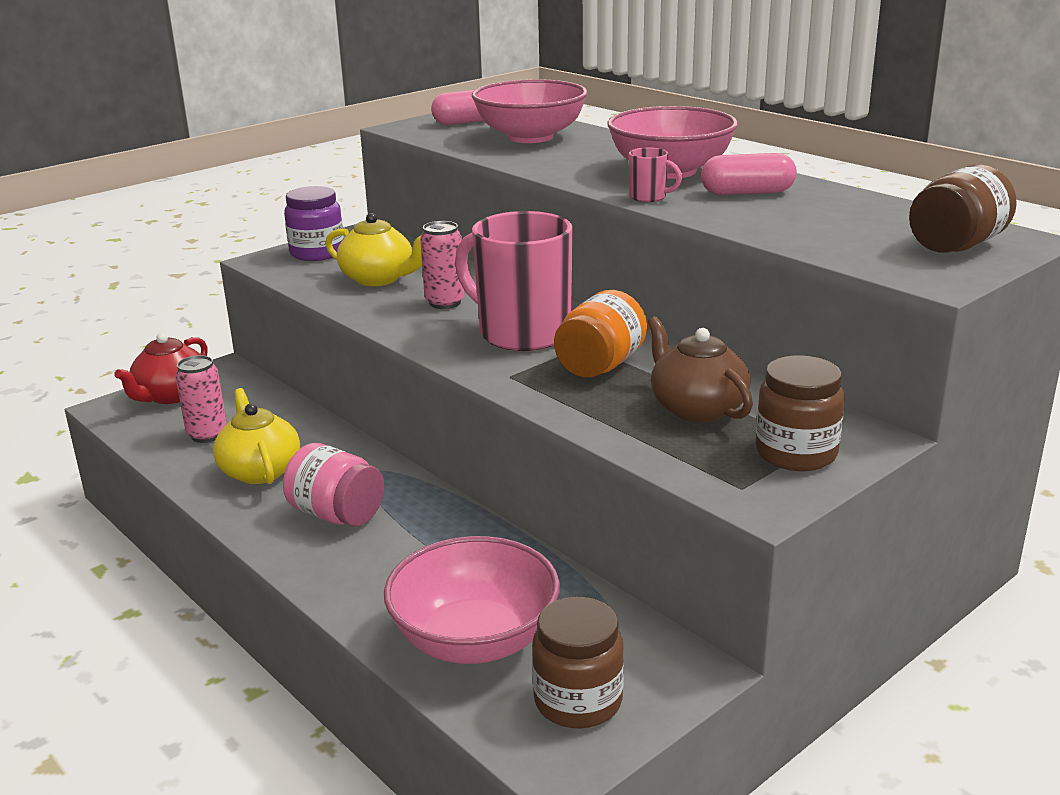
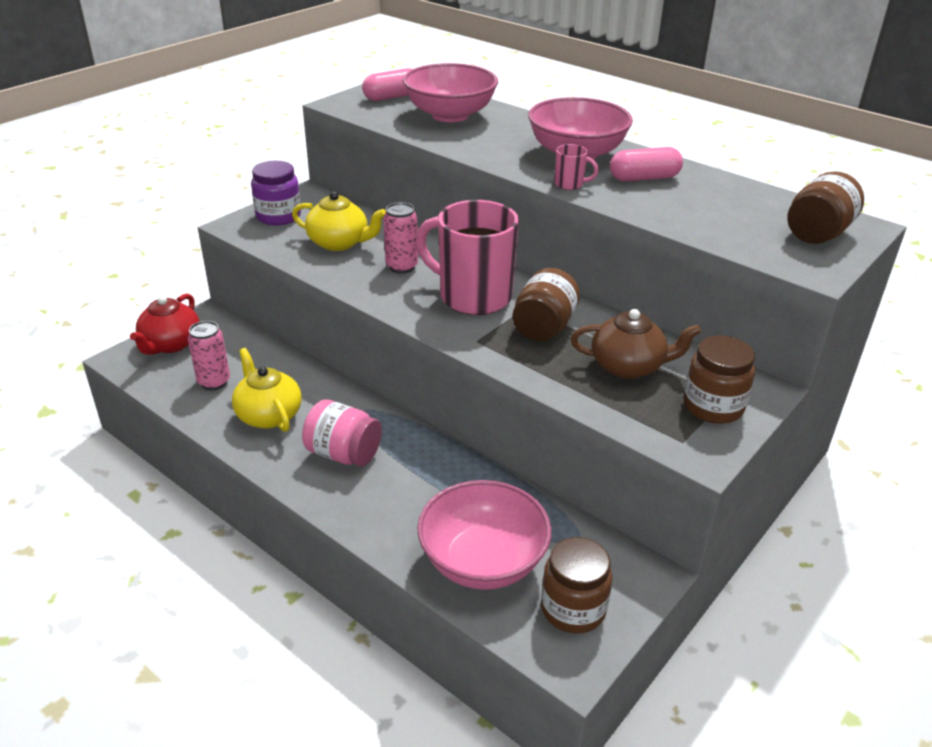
camera: 10 degrees left, 10 degrees up
orange jar [554,290,647,377] -> brown jar [513,268,580,341]
brown teapot [648,316,753,422] -> brown teapot turned 135 degrees clockwise [571,309,701,379]

